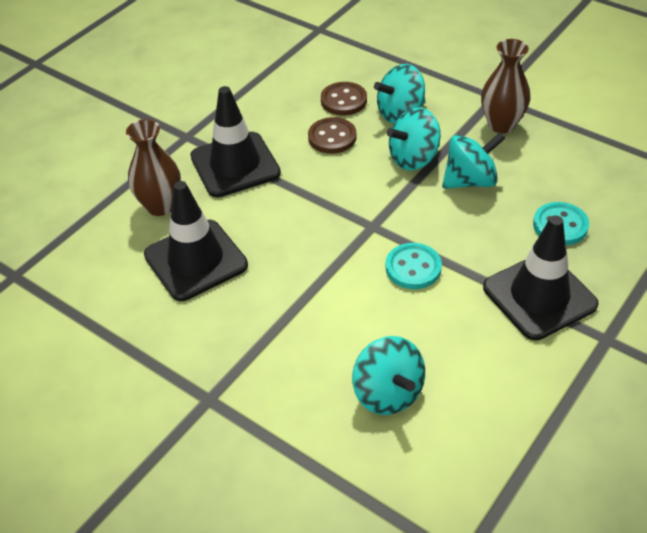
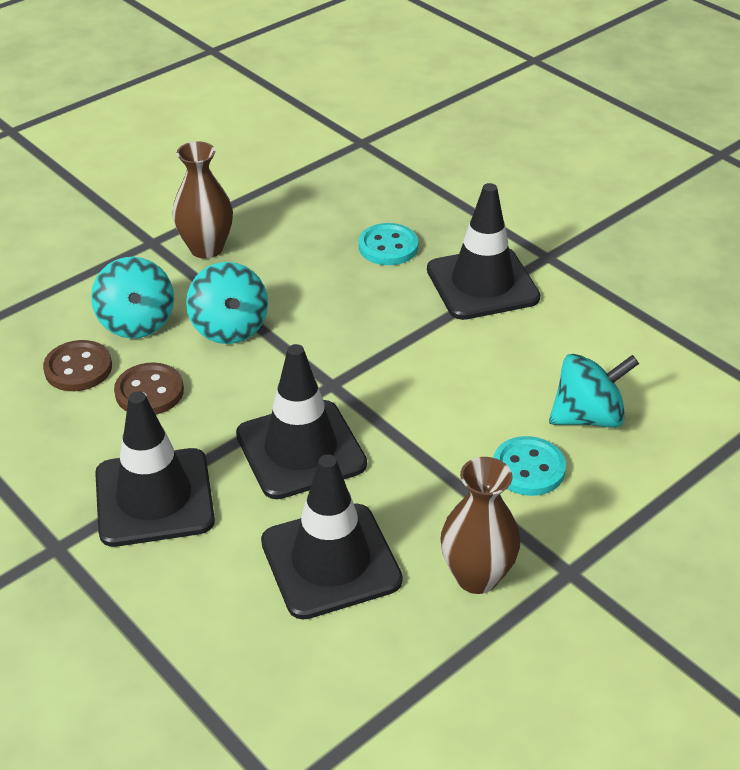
camera: 80 degrees left, 5 degrees down
brown vase [126,119,181,216] -> brown vase moved to [441,457,521,594]
turquoise button [385,243,442,289] -> turquoise button moved to [493,436,566,496]
turquoise spinning top [442,132,506,189] -> none
none -> black traffic cone [236,344,367,499]

